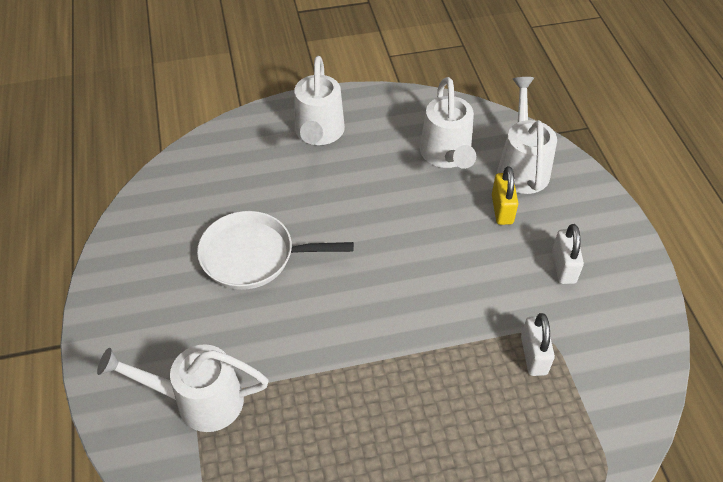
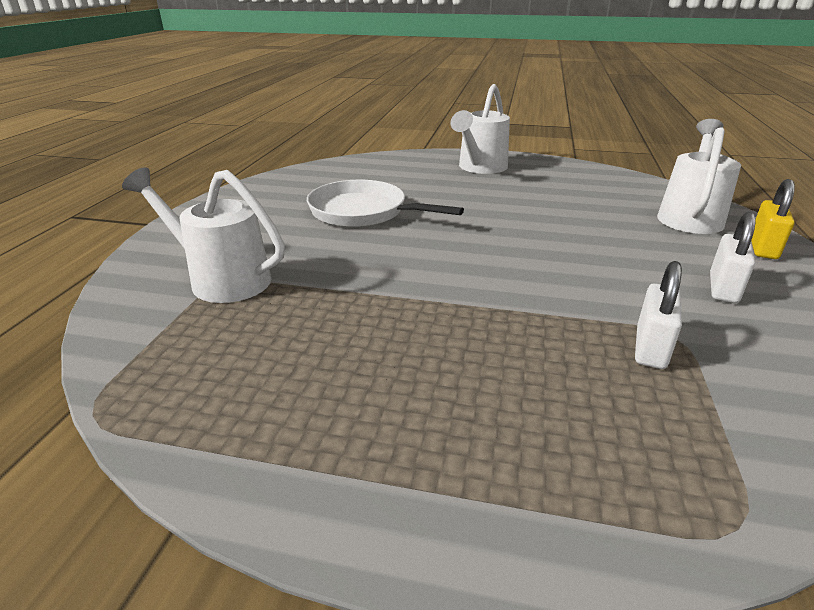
camera: 25 degrees right, 20 degrees down
white watering can [420,77,476,169] -> none
yellow padlock [492,166,519,225] -> yellow padlock moved to [751,179,795,259]

